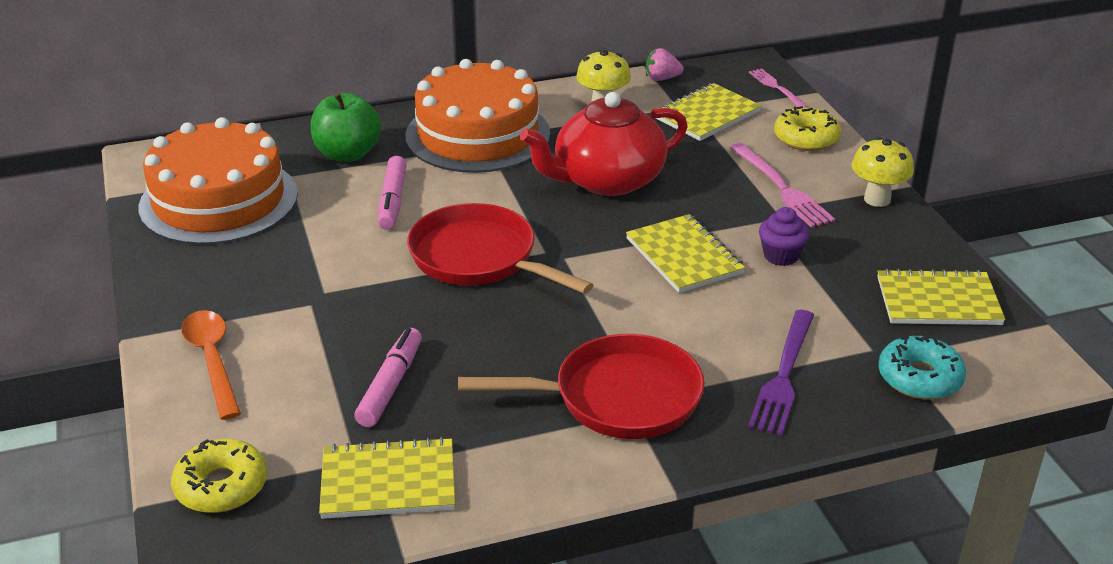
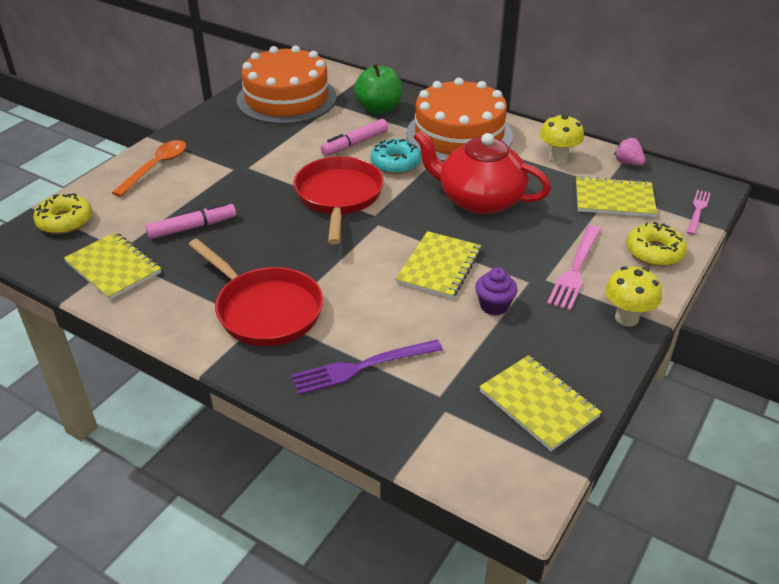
camera: 50 degrees right, 5 degrees up
turquoise donut [878,335,966,399] -> turquoise donut moved to [371,139,421,174]

